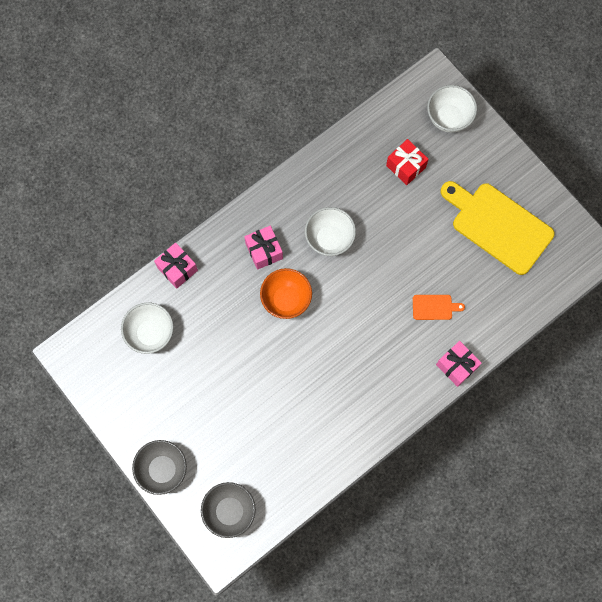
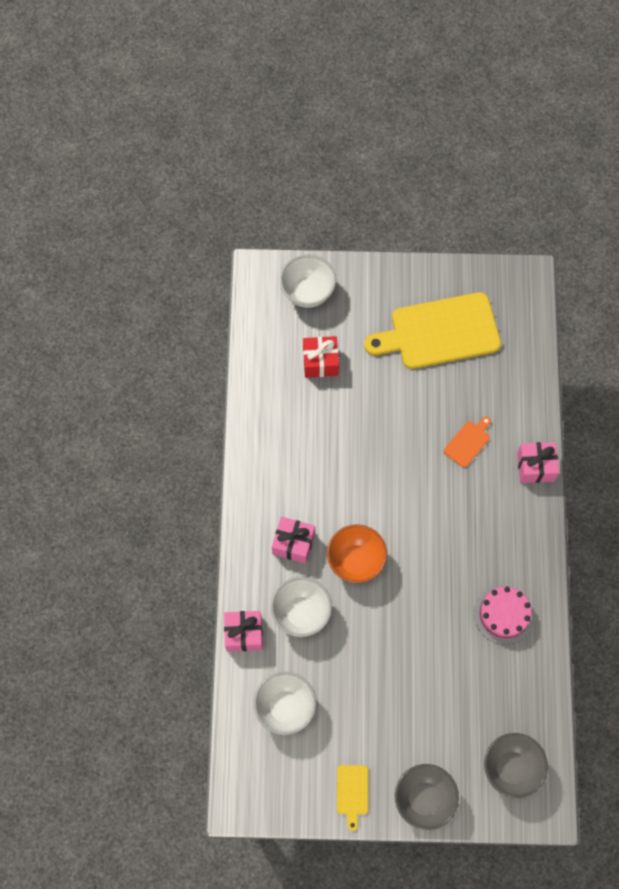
camera: 50 degrees left, 5 degrees down
white bowl [305,207,356,256] -> white bowl moved to [271,577,332,637]
none -> yellow cutting board [337,765,368,831]
none -> pink cake [474,586,534,645]

